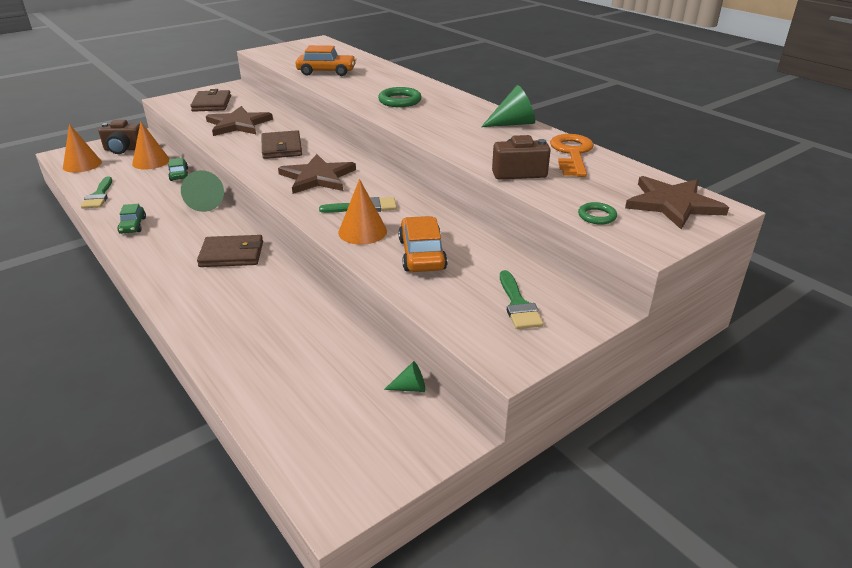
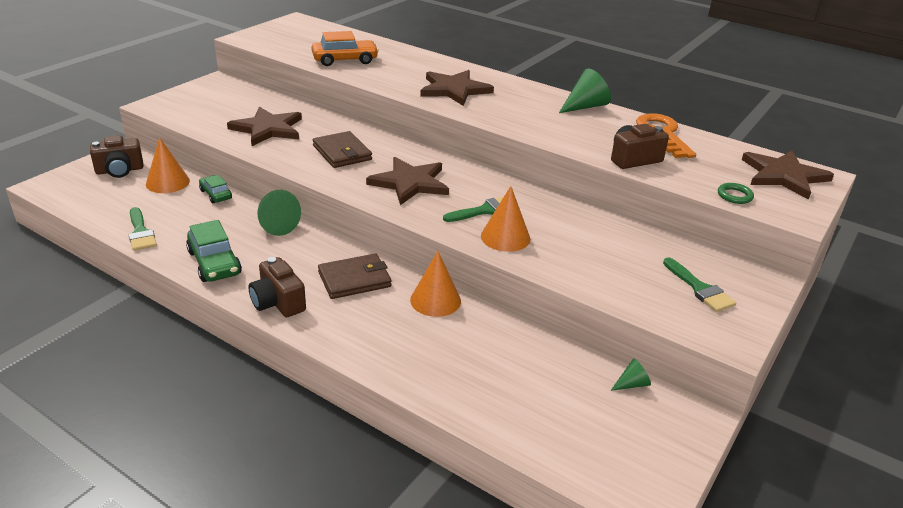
camera: 20 degrees left, 0 degrees up
orange cone [63,124,102,173] -> orange cone moved to [410,251,461,317]
green car [117,204,146,234] -> green car [186,220,242,282], size x1.65
brown wallet [190,89,231,112] -> none
green ring [378,87,422,107] -> brown star [420,70,494,106]
orange car [399,216,448,272] -> none
none -> brown camera [248,257,306,317]

